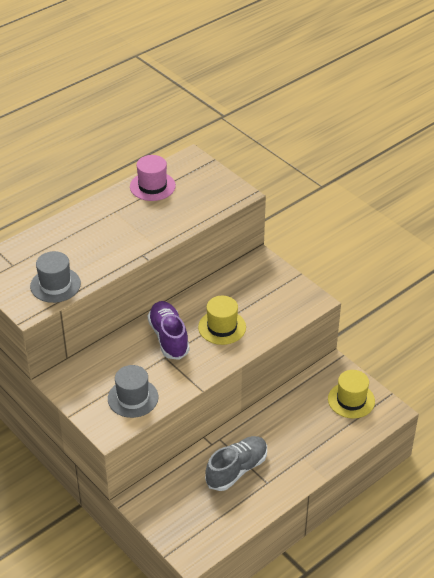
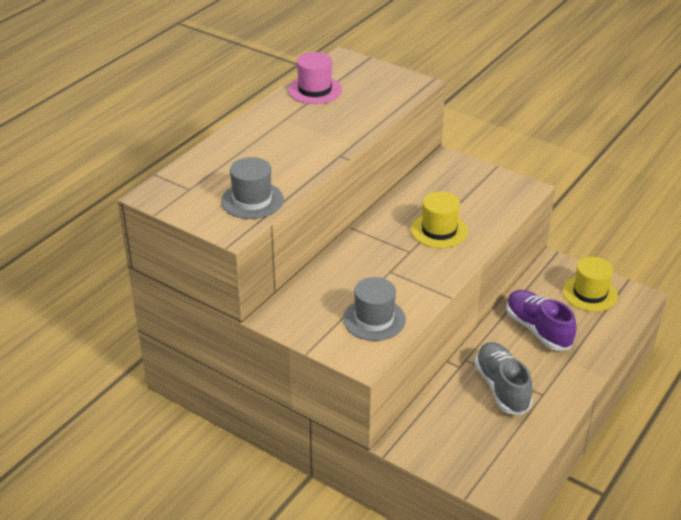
camera: 15 degrees left, 5 degrees down
purple shoe [148,301,190,360] -> purple shoe moved to [506,290,577,351]
grey shoe [205,436,267,491] -> grey shoe turned 45 degrees counterclockwise [474,342,533,415]

